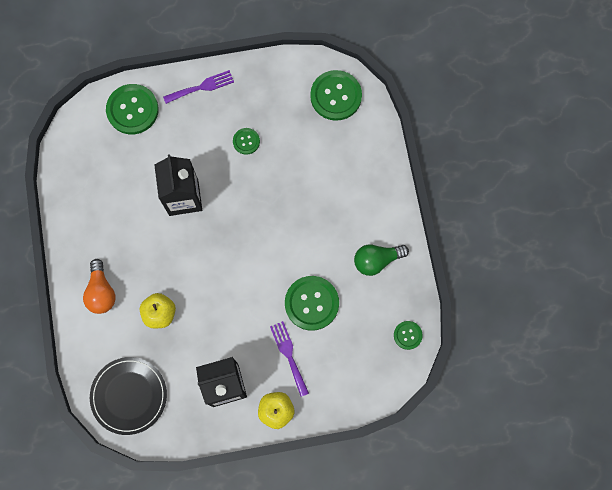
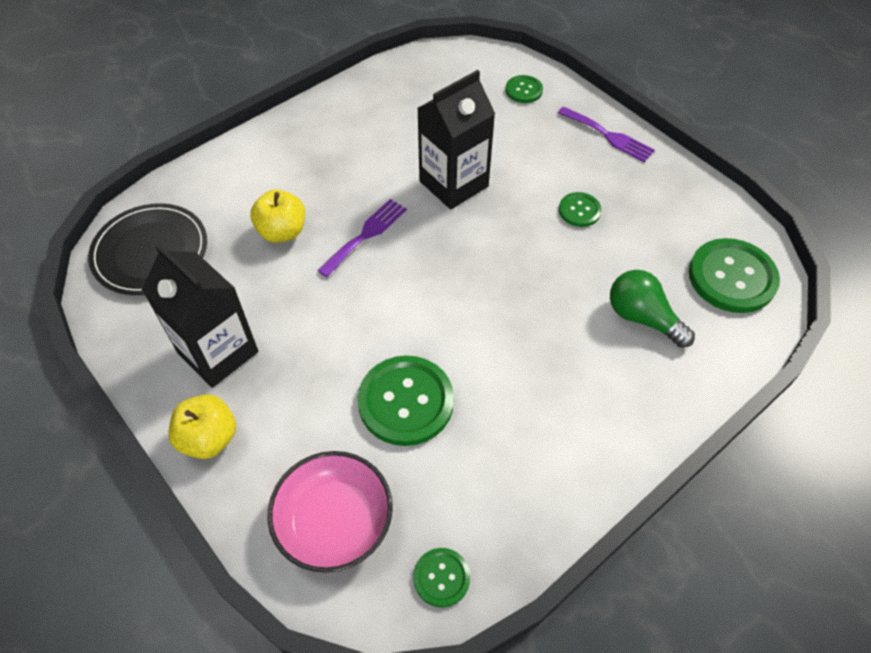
camera: 60 degrees right, 20 degrees down
orange light bulb [83,259,116,314] -> none
green button [106,84,159,134] -> green button [505,75,543,103], size x0.52
purple fork [270,321,309,397] -> purple fork moved to [317,199,407,277]
green light bulb [354,245,409,276] -> green light bulb moved to [610,270,695,348]
none -> pink bowl [267,451,393,573]

